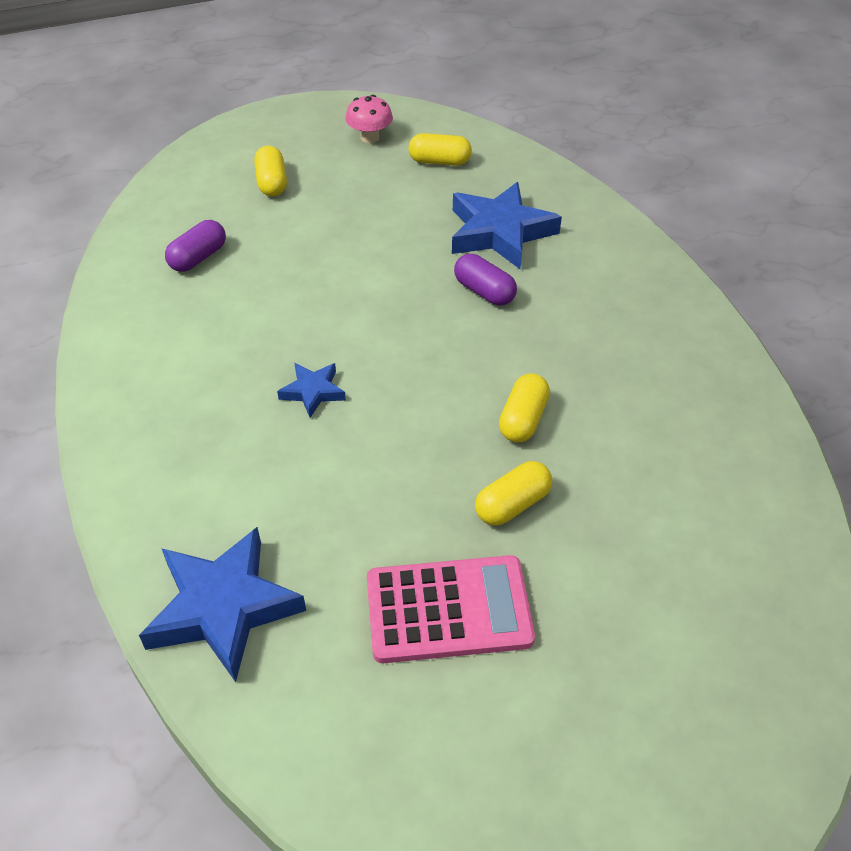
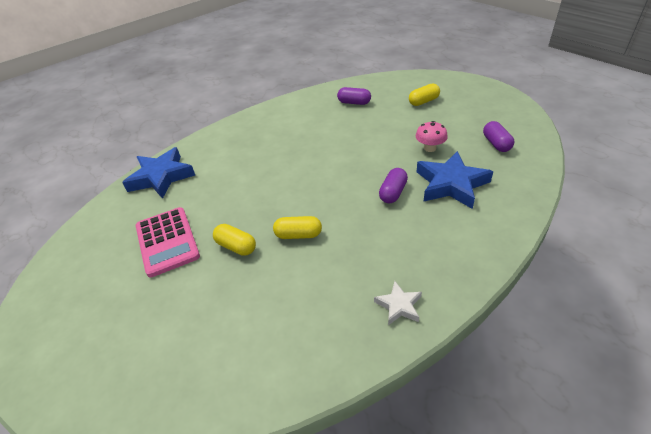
camera: 75 degrees right, 5 degrees down
blue star [277,363,346,418] -> none
pink mushroom [345,95,393,143] -> pink mushroom moved to [416,121,448,152]
yellow capsule [408,133,472,166] -> purple capsule [483,121,514,152]
none -> white star [374,281,422,325]

